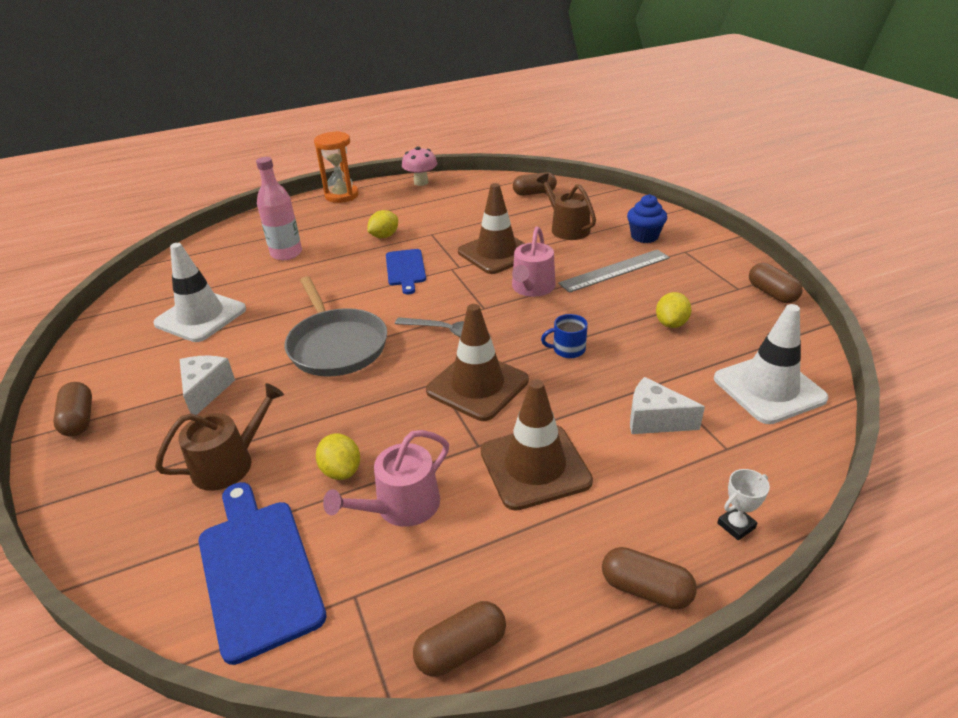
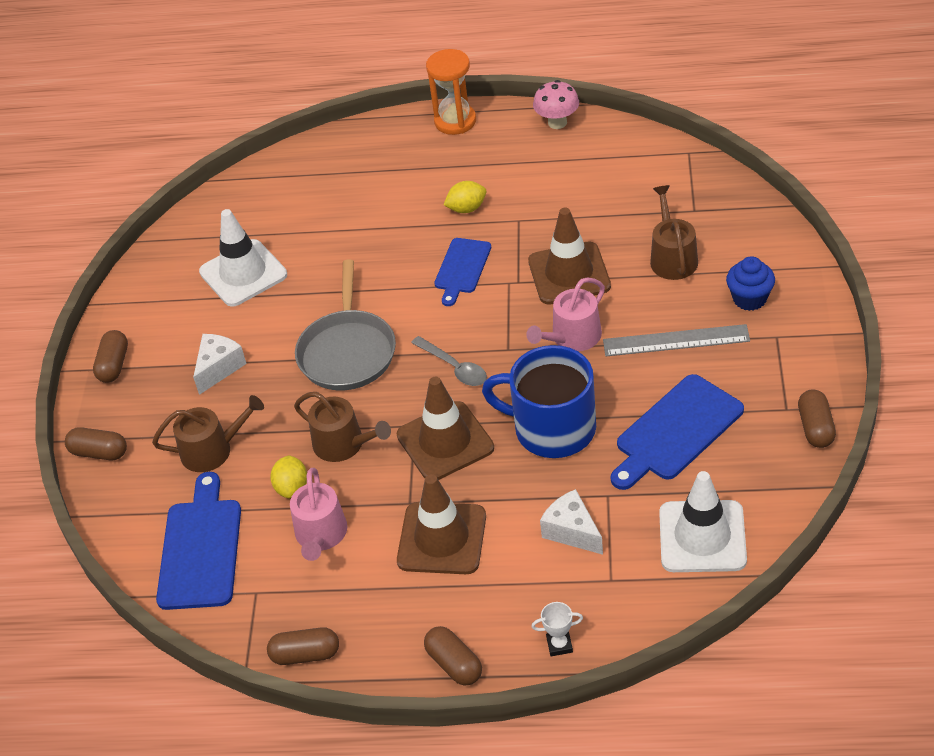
camera: 30 degrees right, 10 degrees up
pink bottle [256,157,302,260] -> none
pink watering can [323,430,449,527] -> pink watering can turned 75 degrees counterclockwise [290,468,347,561]
brown capsule [513,172,557,196] -> brown capsule moved to [65,427,127,460]
blue mug [541,314,588,358] -> blue mug [482,345,596,458], size x2.42
yellow lemon [656,292,692,328] -> blue cutting board [611,374,744,490]
none -> brown watering can [294,392,391,462]

